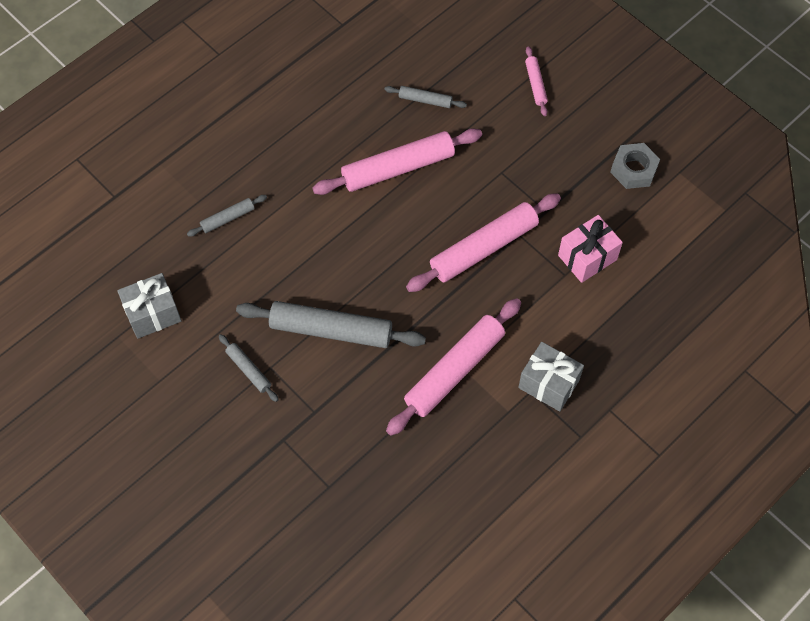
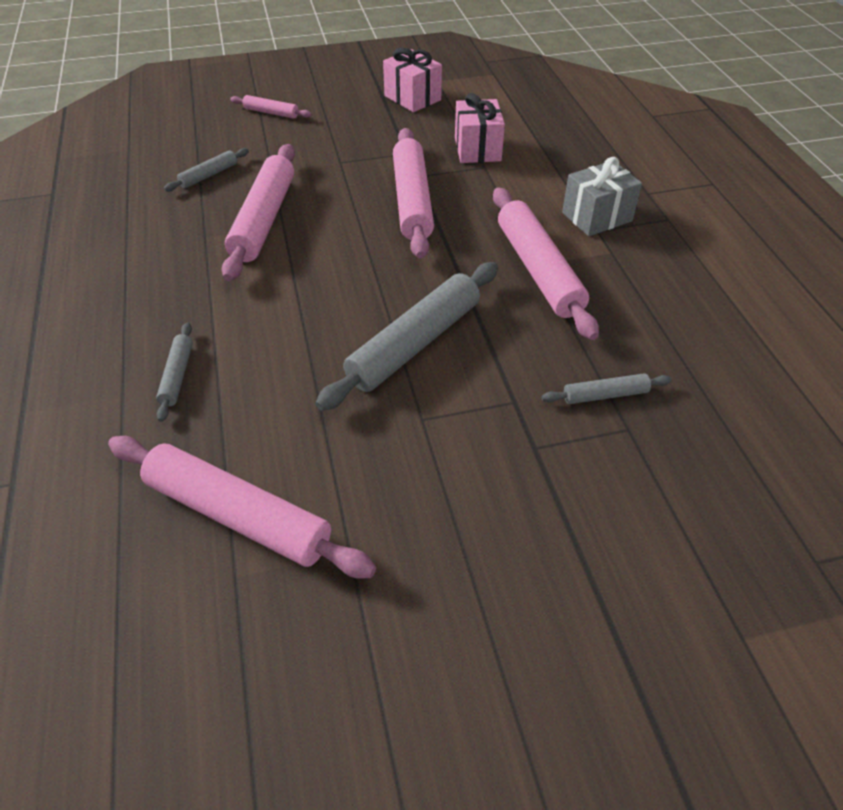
camera: 60 degrees left, 15 degrees down
grey gift [117,273,182,339] -> pink rolling pin [108,436,376,579]
grey rolling pin [219,334,279,402] -> grey rolling pin moved to [542,373,672,404]
grey nut [610,143,660,189] -> pink gift [383,48,442,112]

